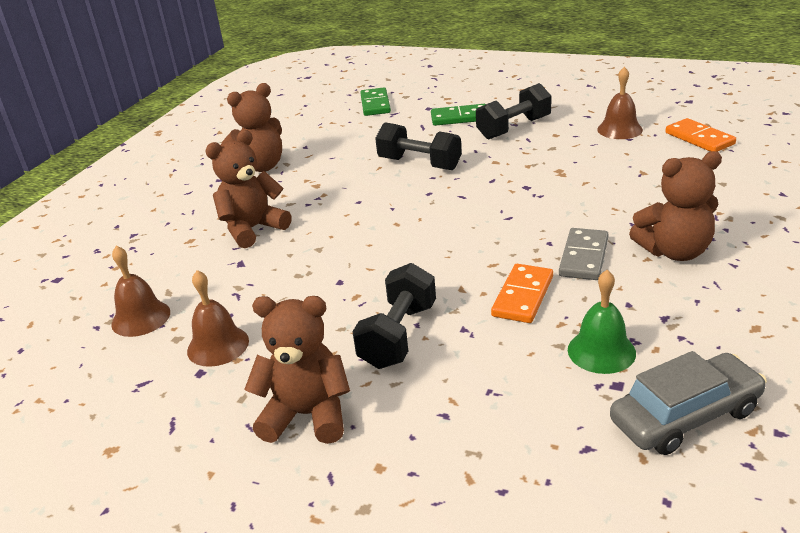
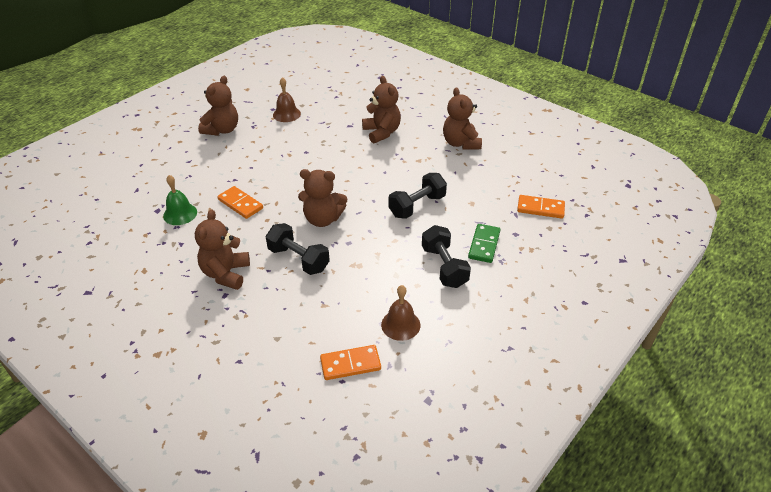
camera: 105 degrees right, 10 degrees up
brown bell [111,245,170,337] -> none
black dumbbell [352,263,436,369] -> black dumbbell moved to [266,223,330,275]
green domino [360,87,391,116] -> orange domino [517,195,565,219]
grey domino [559,228,609,280] -> none
grey car [610,351,767,455] -> none
none -> brown teddy bear [298,169,347,227]

